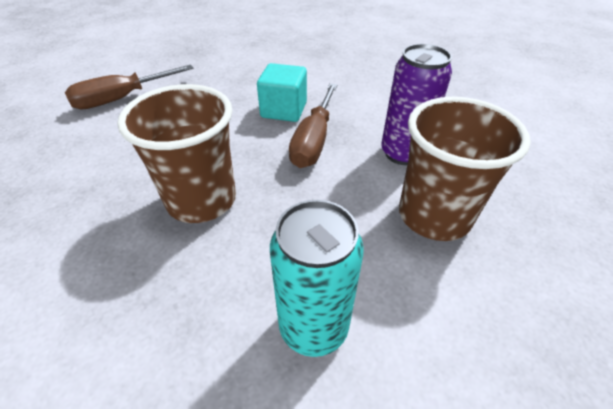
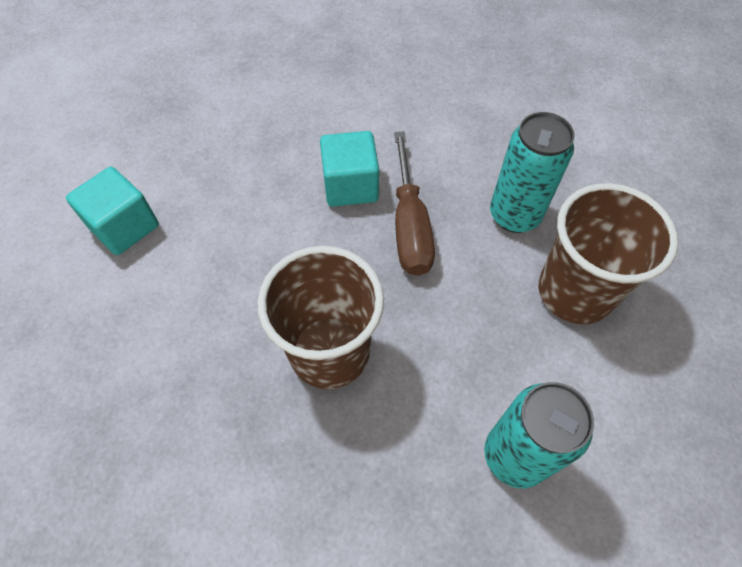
camera: 20 degrees left, 15 degrees up
brown screwdriver [65,65,194,109] -> turquoise cube [66,167,159,255]
purple can [381,44,452,165] -> turquoise can [490,112,575,233]

